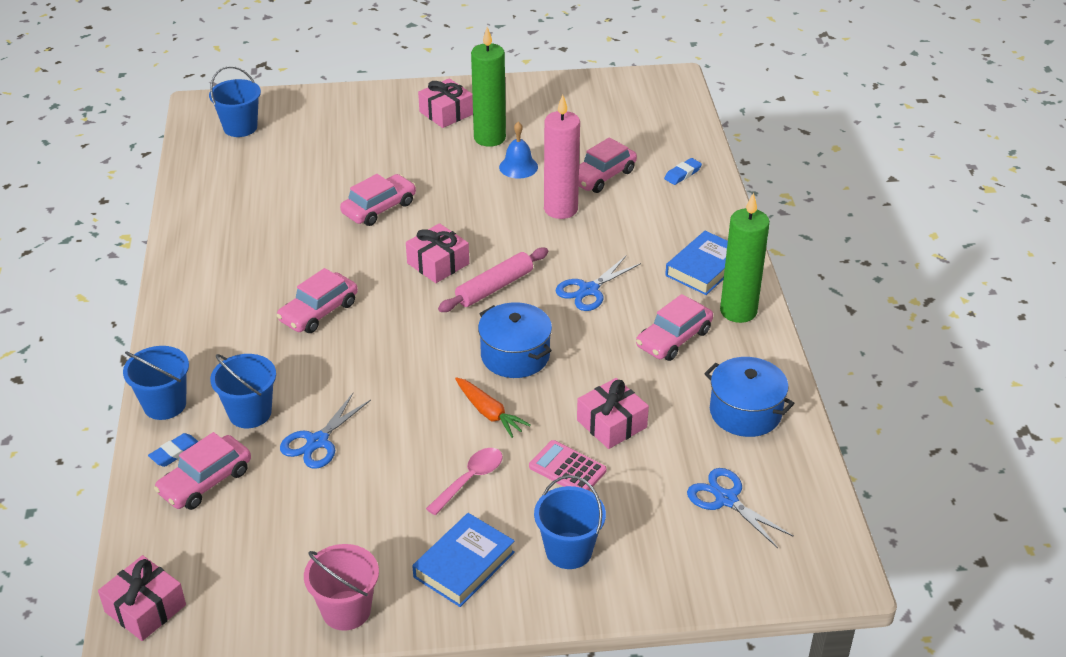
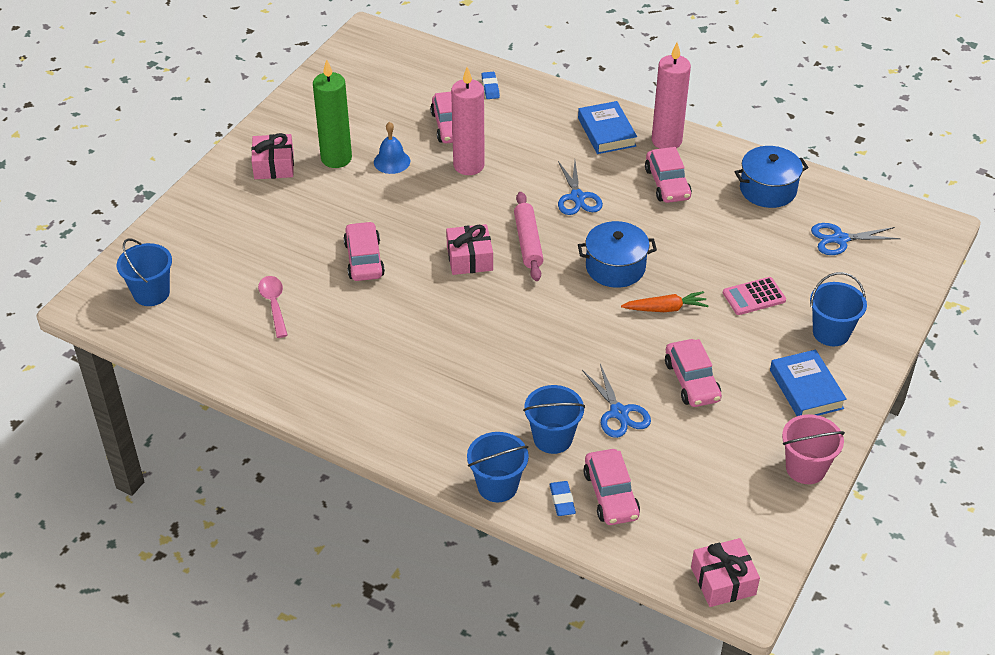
camera: 55 degrees left, 5 degrees up
pink car [276,268,358,333] -> pink car moved to [665,339,722,407]
pink spoon [426,448,503,515] -> pink spoon moved to [258,276,288,338]
pink gift [577,378,649,449] -> none
green candle [720,192,770,323] -> pink candle [652,43,691,149]

